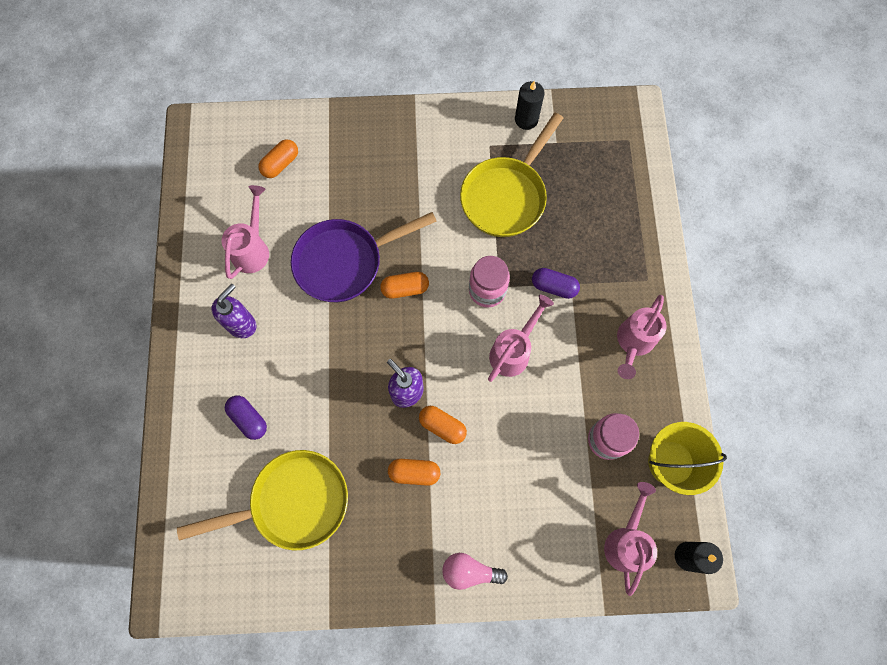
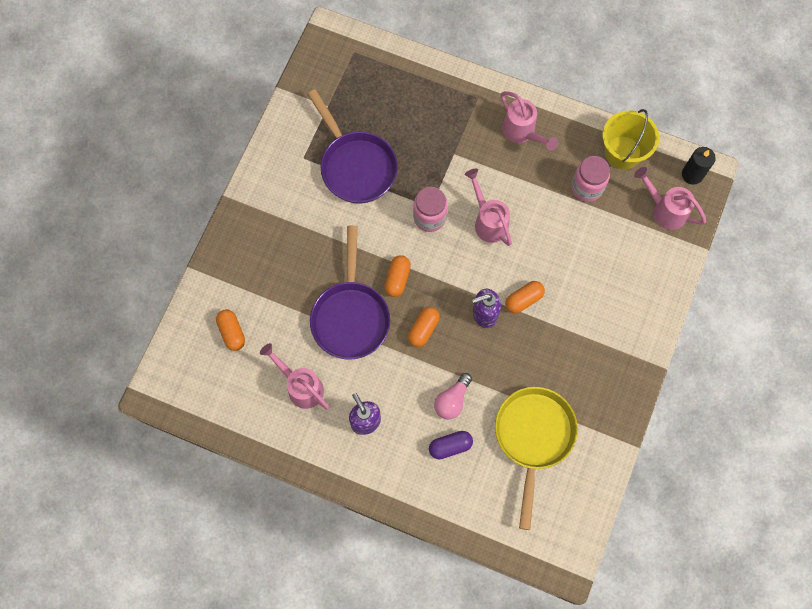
camera: 65 degrees left, 0 degrees up
orange capsule [388,459,440,486] -> orange capsule moved to [408,307,440,347]
pink light bulb [442,553,508,590] -> pink light bulb moved to [434,373,472,419]
yellow pan [460,113,563,237] -> purple pan [308,89,398,204]
black candle [515,81,544,130] -> none
purple capsule [532,268,580,299] -> none

